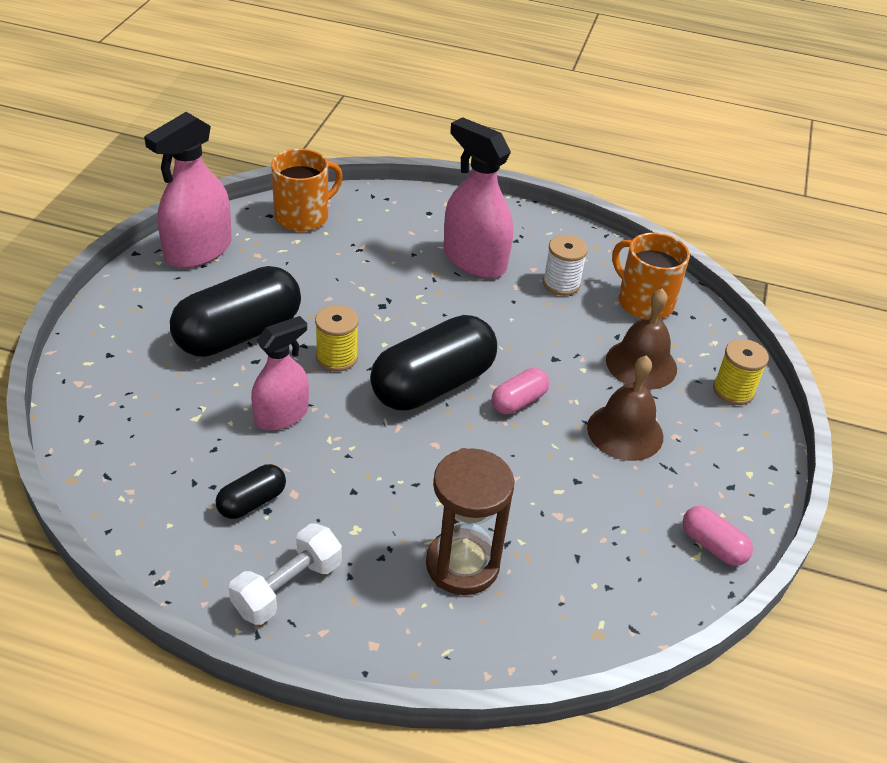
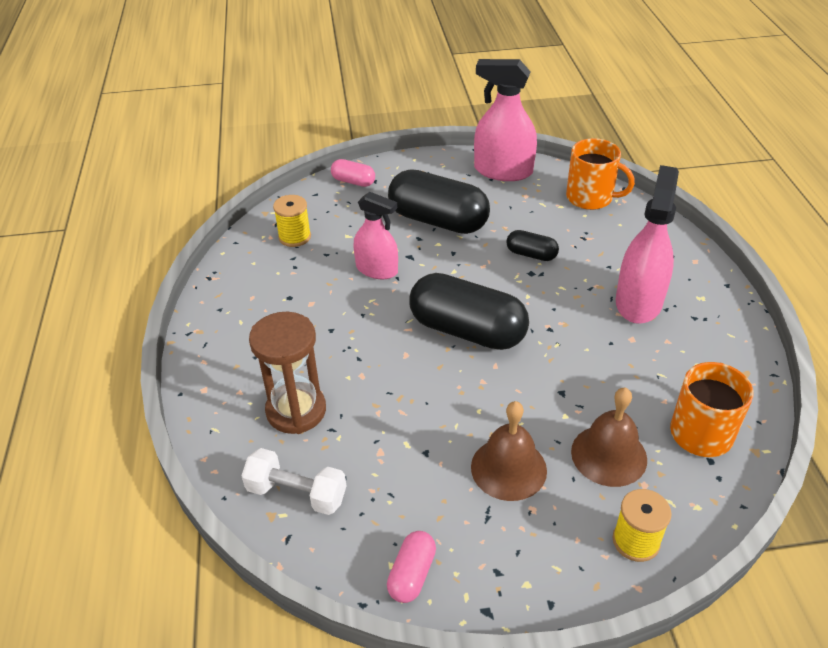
camera: 70 degrees right, 0 degrees up
black capsule [216,464,286,519] -> black capsule moved to [506,230,559,261]
white dumbbell [229,523,342,625] -> white dumbbell moved to [241,448,346,515]
yellow spool [315,305,358,371] -> yellow spool moved to [273,195,311,247]
pink capsule [492,368,549,414] -> pink capsule moved to [331,159,375,187]
white spool [543,235,588,296] -> none

